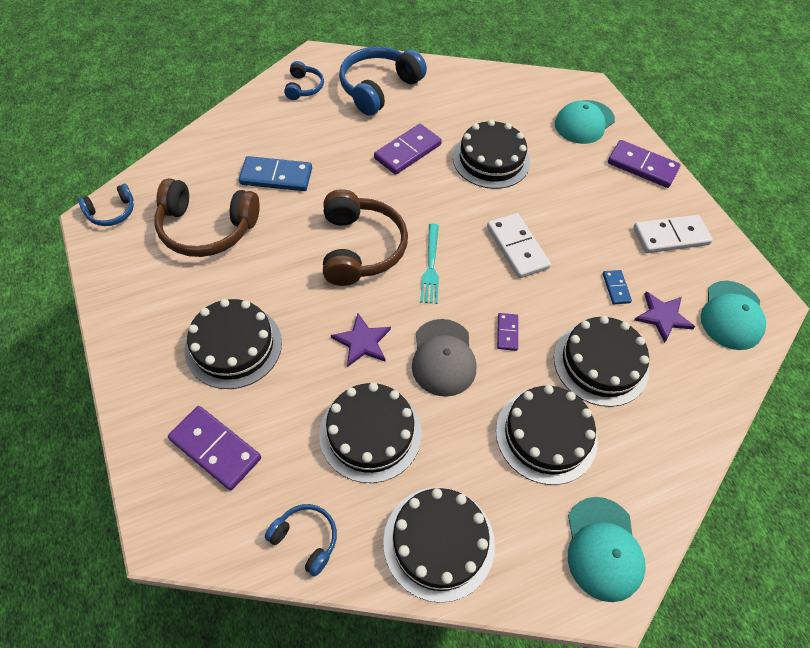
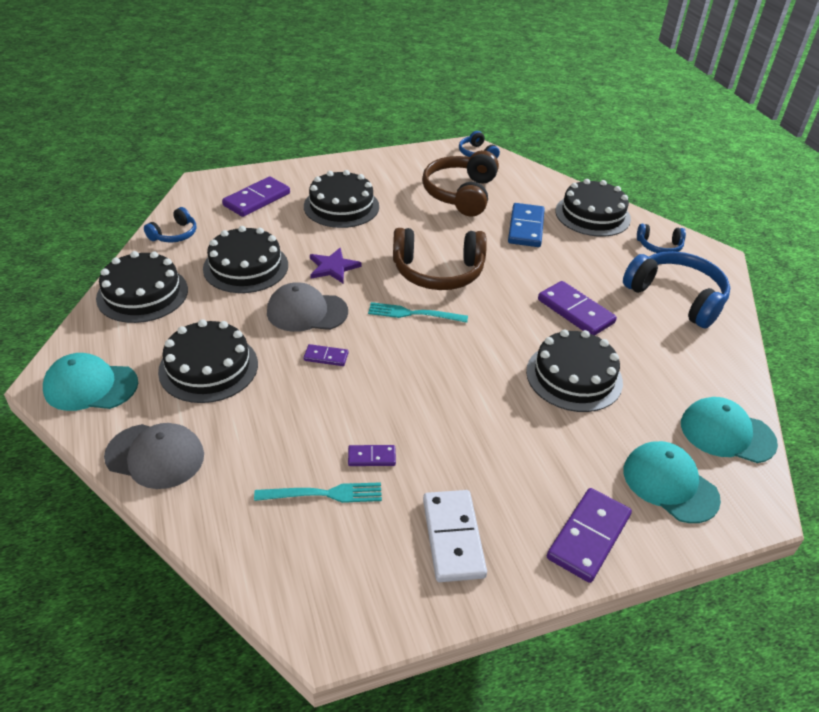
camera: 95 degrees right, 15 degrees down
white domino [487,213,551,278] -> none
black cake [554,316,649,407] -> black cake moved to [556,179,631,237]
blue domino [603,270,632,304] -> purple domino [348,445,396,466]
purple star [635,291,695,343] -> turquoise fork [254,482,382,503]
turquoise cap [701,281,766,350] -> turquoise cap moved to [681,397,778,463]
none -> grey cap [104,423,204,489]

